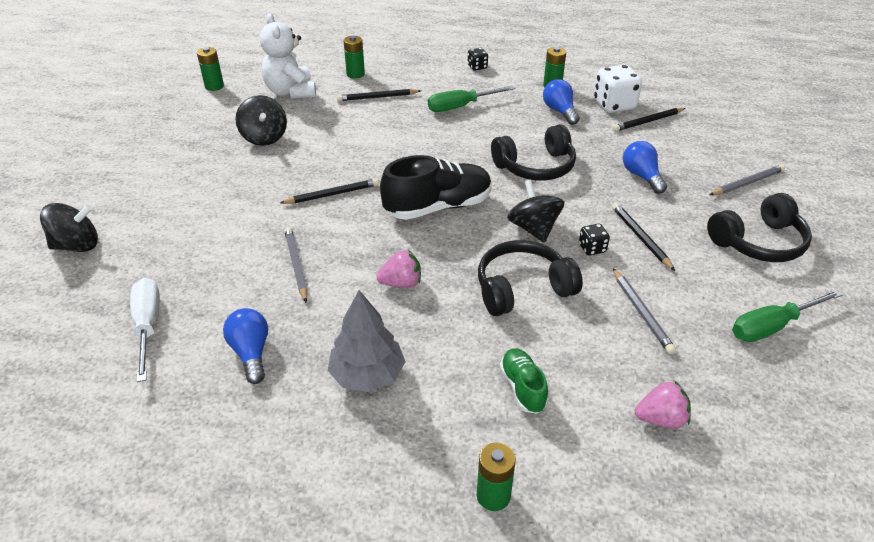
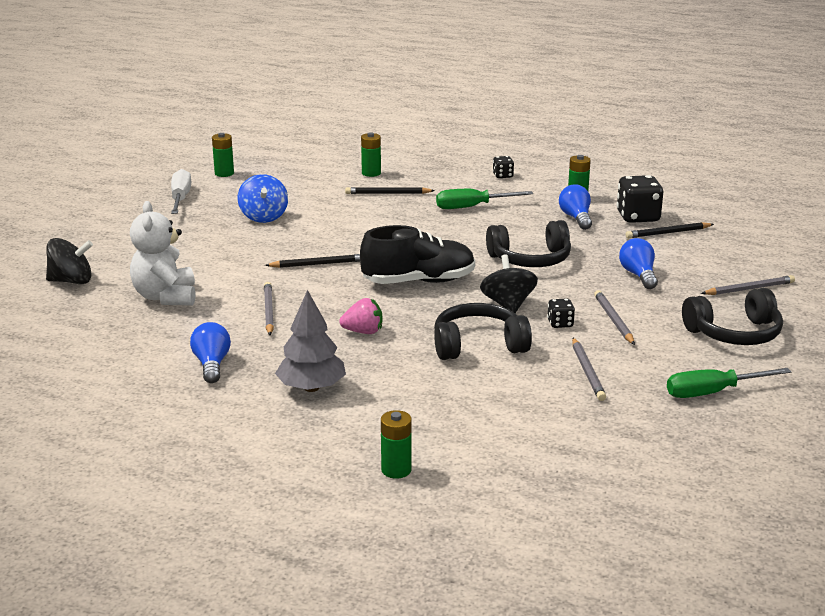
camera: 10 degrees right, 15 degrees down
white screwdriver [130,278,160,382] -> white screwdriver moved to [171,169,191,214]
black spinning top [236,95,287,146] -> blue spinning top [238,174,288,223]
white teddy bear [260,13,316,99] -> white teddy bear moved to [130,201,195,306]
green shoe [500,348,548,414] -> none
white dice [594,65,642,113] -> black dice [616,175,663,223]
black pencil [612,203,675,271] -> grey pencil [594,290,635,345]
pink strawberry [635,380,691,428] -> none

